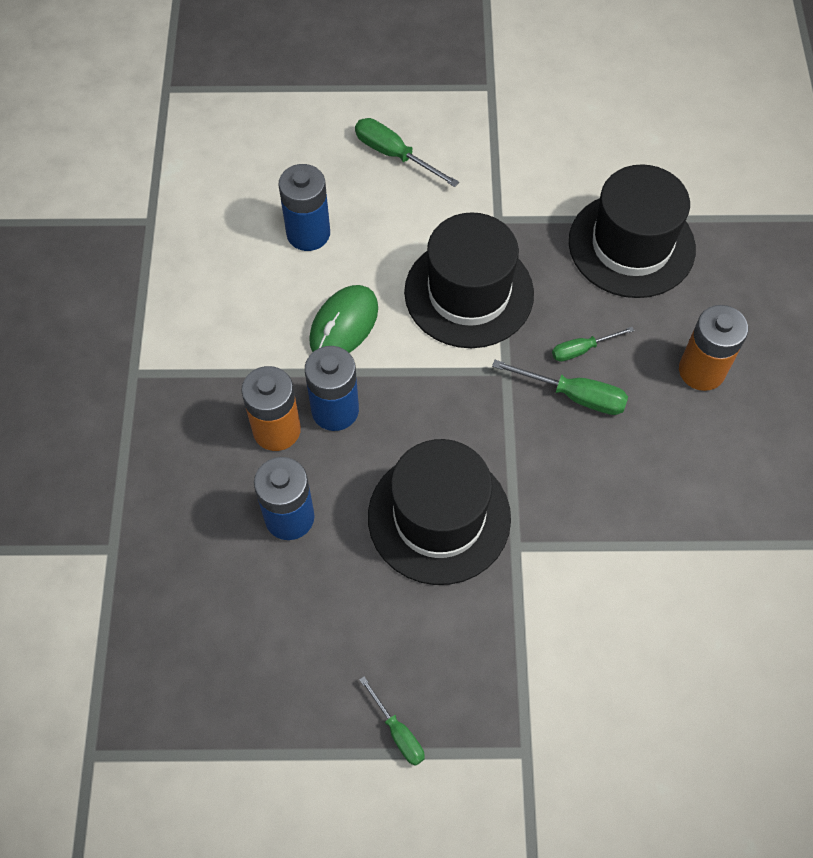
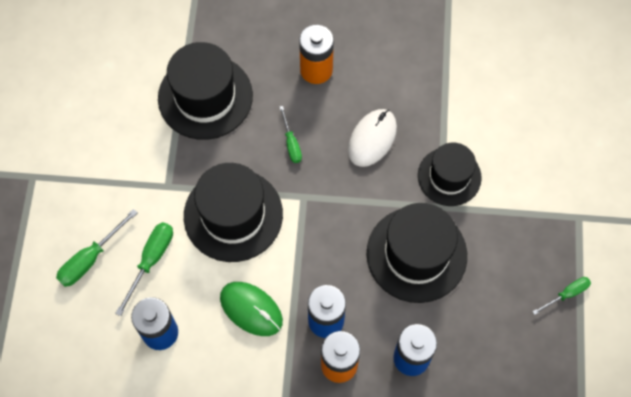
camera: 85 degrees left, 5 degrees up
green screwdriver [492,360,628,415] -> green screwdriver moved to [115,222,173,316]
none -> white mouse [348,109,397,167]
none -> black hat [418,143,482,206]

